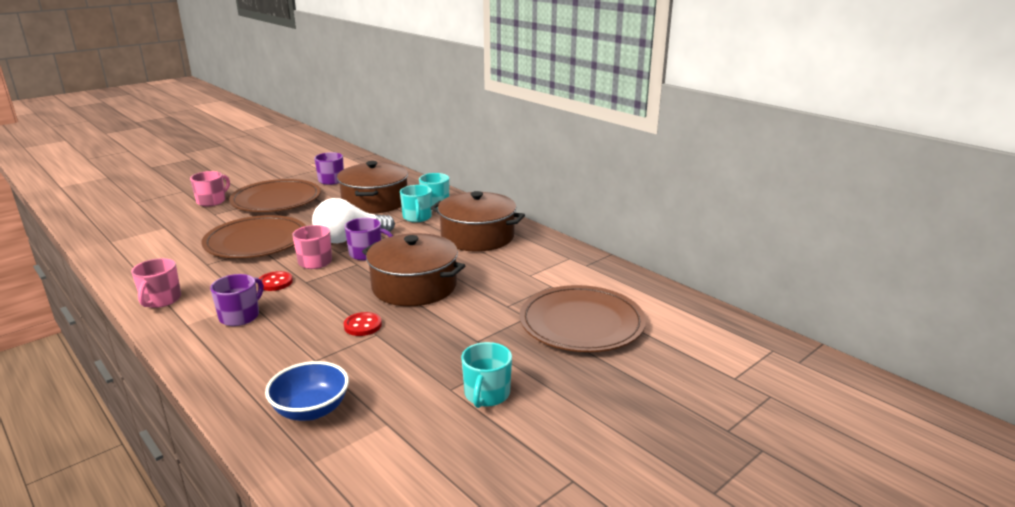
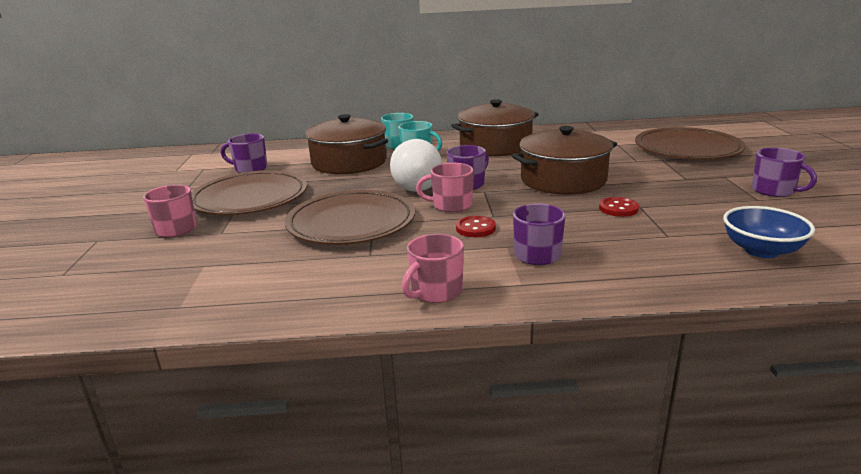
camera: 50 degrees left, 0 degrees up
pink mug [131,258,181,308] -> pink mug turned 90 degrees clockwise [402,234,464,303]
turquoise mug [461,342,512,408] -> purple mug [752,148,817,197]

